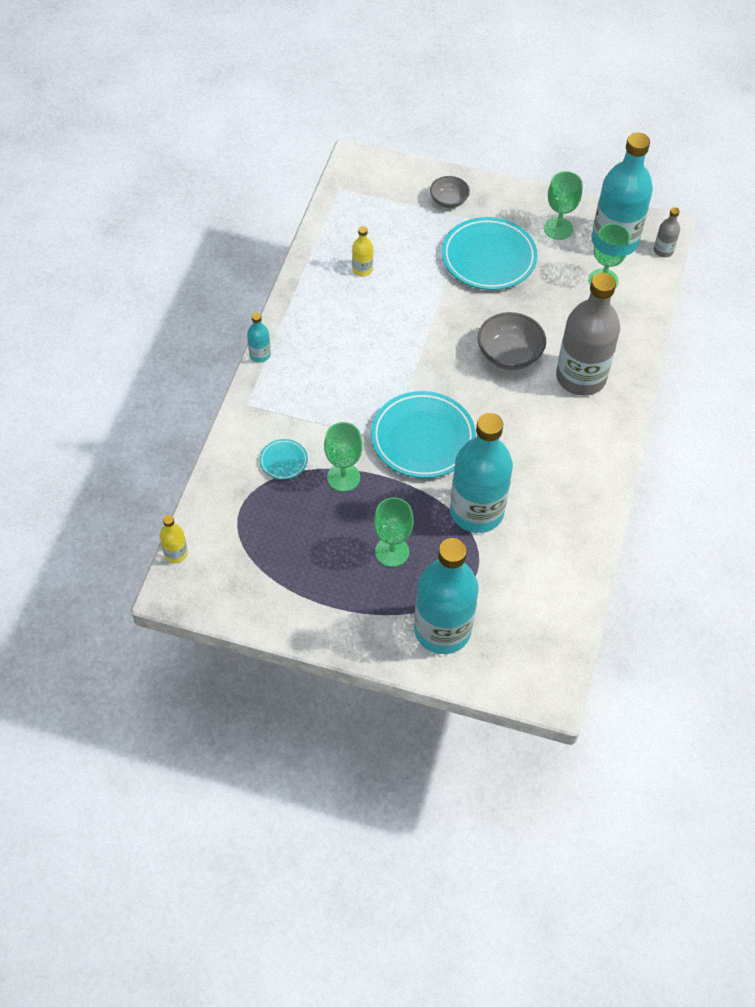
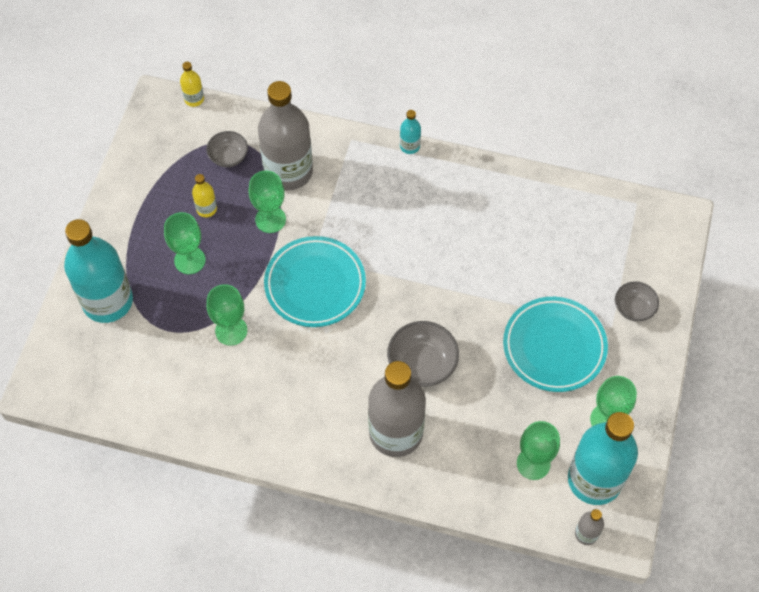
camera: 90 degrees right, 5 degrees up
turquoise plate [259,439,308,480] -> grey bottle [258,81,313,191]
yellow bottle [352,226,373,277] -> yellow bottle moved to [192,174,217,217]
turquoise bottle [450,413,513,533] -> green goblet [207,284,247,346]
none -> grey bowl [206,131,248,167]

